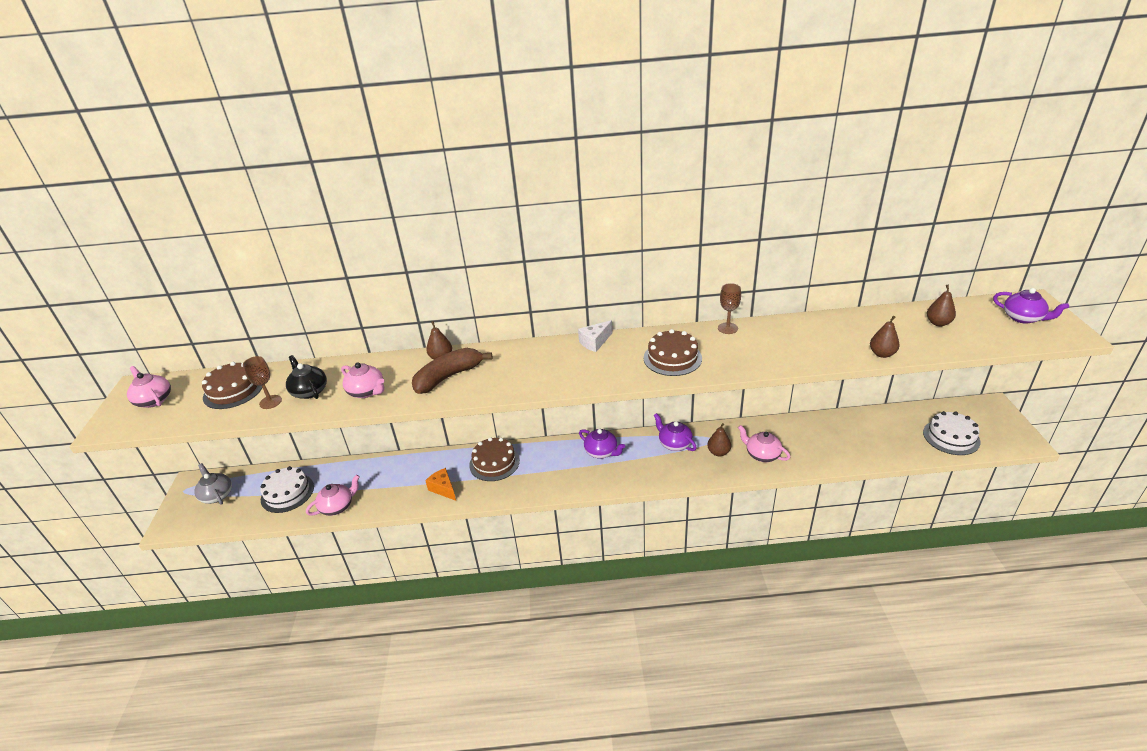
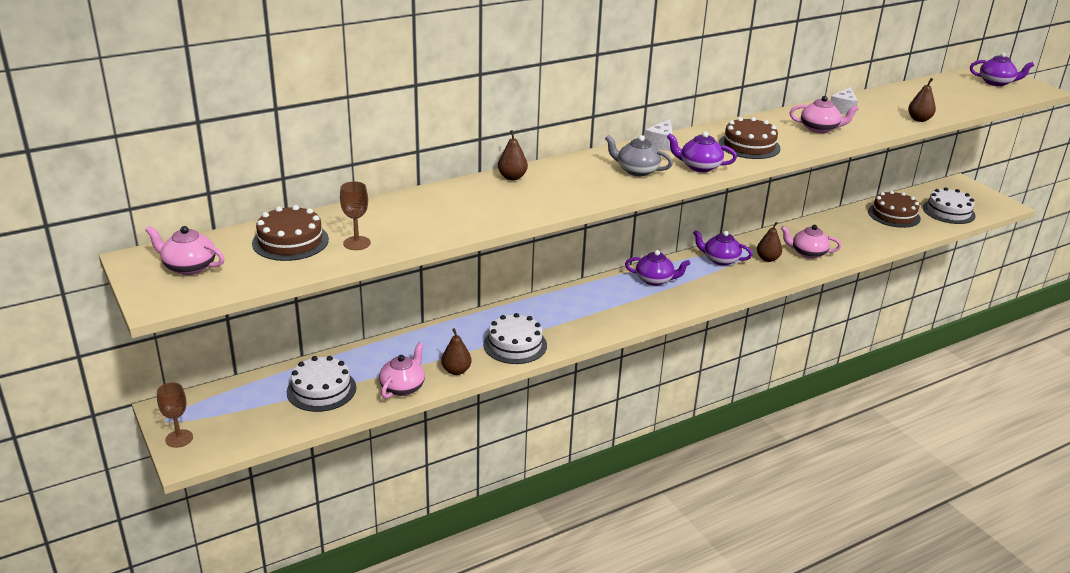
camera: 30 degrees left, 5 degrees down
grey teapot [194,463,232,505] -> grey teapot moved to [605,135,673,176]
black teapot [286,355,327,399] -> none
pink teapot [341,363,384,398] -> pink teapot moved to [790,96,859,134]
brown banana [412,348,492,394] -> none
orange cheese [425,468,456,501] -> white cake [483,313,547,364]
brown cake [469,437,520,481] -> brown cake moved to [868,191,921,228]
brown goblet [718,283,741,334] -> brown goblet moved to [157,382,193,448]
brown pear [927,285,956,326] -> brown pear moved to [441,328,472,375]
none -> purple teapot [667,131,737,172]
none -> white cheese [830,87,858,116]

